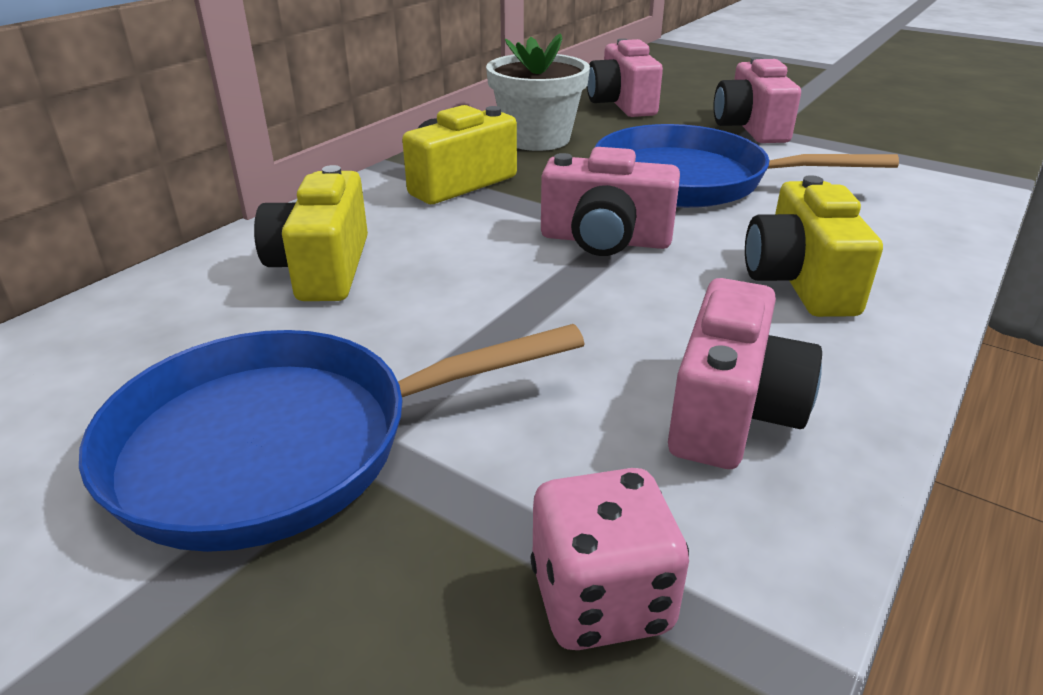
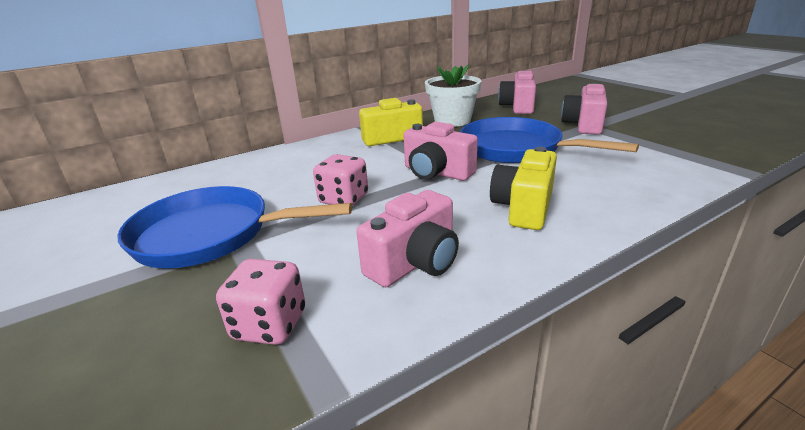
camera: 25 degrees right, 5 degrees down
yellow camera [254,165,368,301] -> none
none -> pink dice [313,154,368,206]

